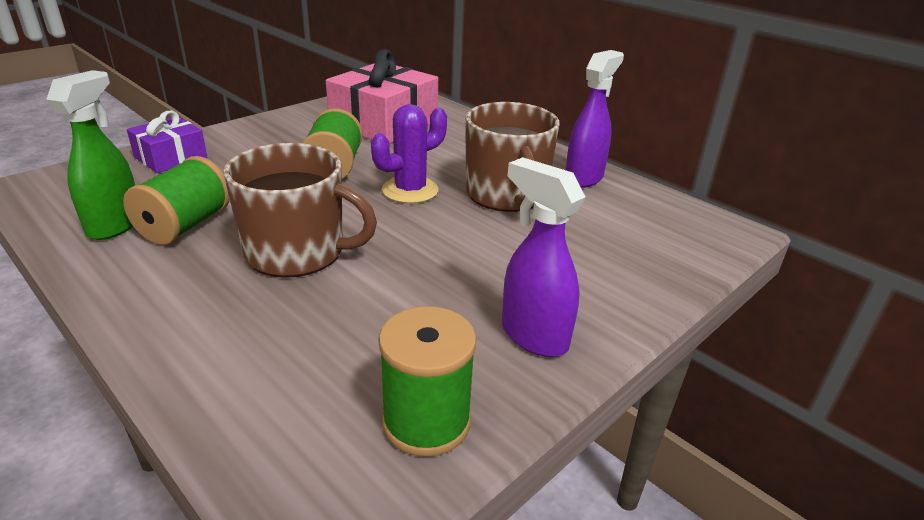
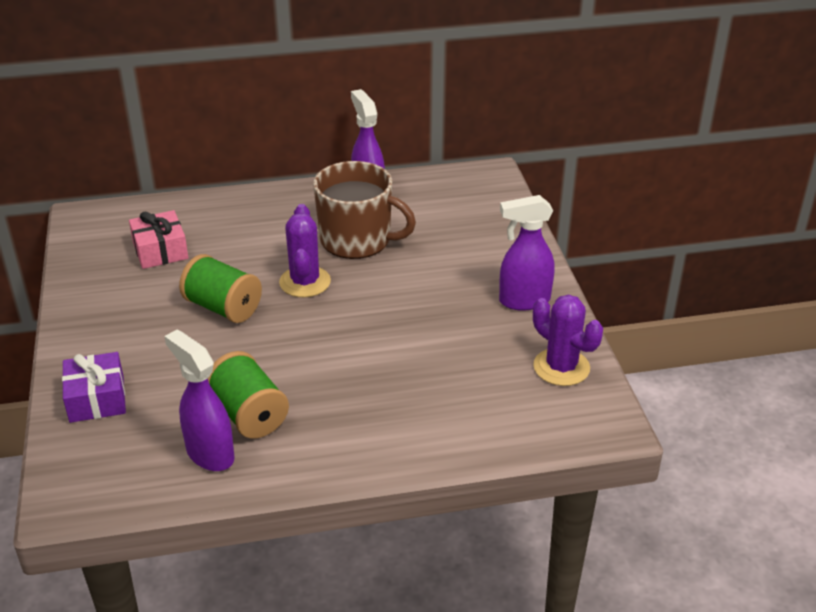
camera: 55 degrees left, 5 degrees up
green spray bottle [46,70,135,240] -> purple spray bottle [164,330,235,471]
brown mug [224,143,377,278] -> none
pink gift [326,49,438,144] -> pink gift [129,210,188,269], size x0.57
green spool [378,306,477,457] -> purple cactus [533,294,603,386]

